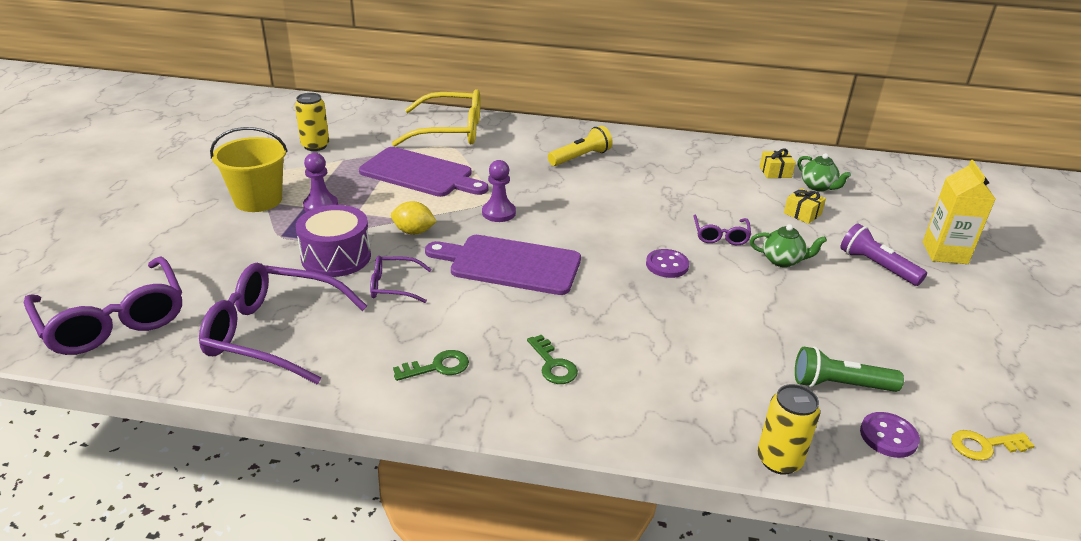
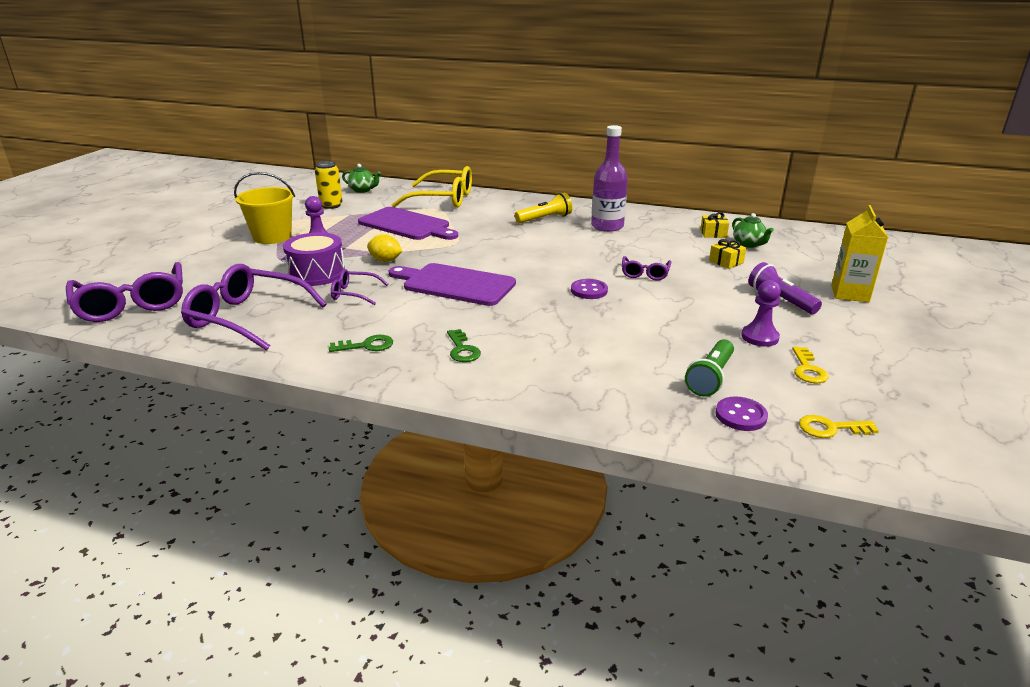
camera: 10 degrees right, 5 degrees down
purple pawn [482,160,516,222] -> purple pawn moved to [742,280,781,347]
green teapot [750,224,827,267] -> green teapot moved to [342,164,381,193]
yellow can [757,384,820,475] -> none
green flashlight [795,347,904,392] -> green flashlight turned 75 degrees counterclockwise [685,339,734,397]
none -> purple bottle [591,125,628,232]
none -> yellow key [792,347,828,384]

